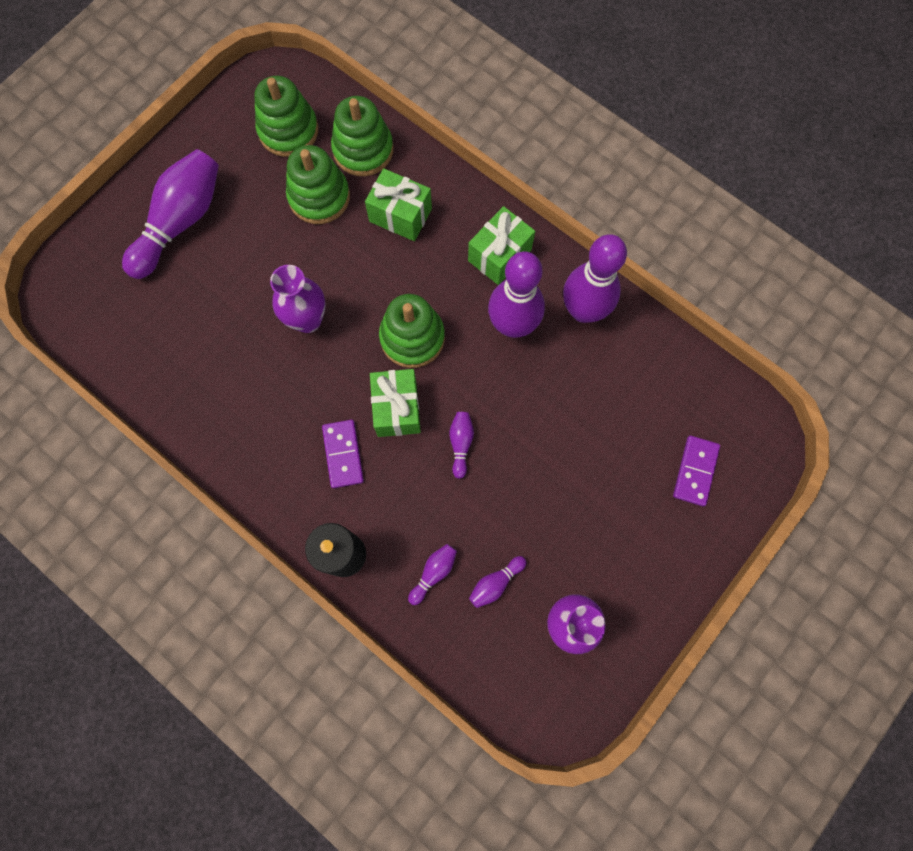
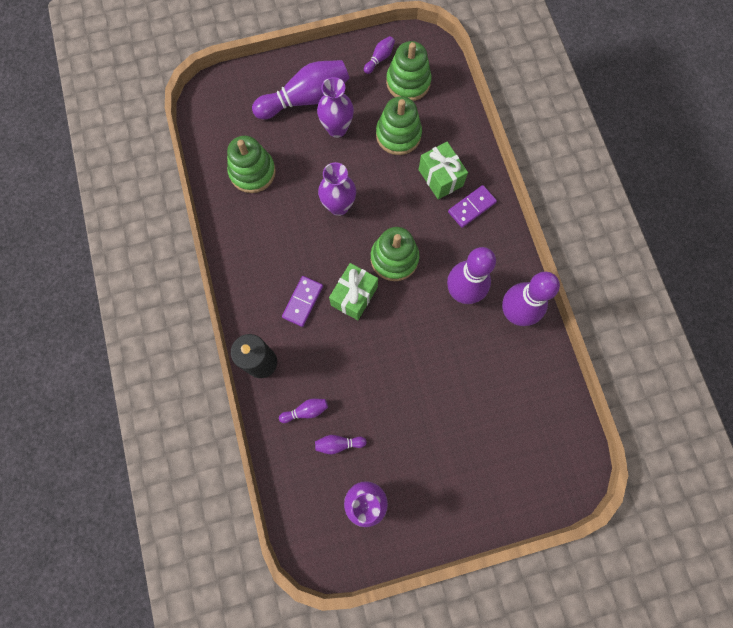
camera: 35 degrees right, 0 degrees up
green stacking toy [331,96,394,176] -> green stacking toy moved to [227,136,276,193]
purple bowling pin [449,412,474,479] -> purple bowling pin moved to [364,36,395,74]
green gift [468,206,535,285] -> none
purple domino [673,436,720,506] -> purple domino moved to [448,185,497,228]
none -> purple vase [317,77,354,138]

